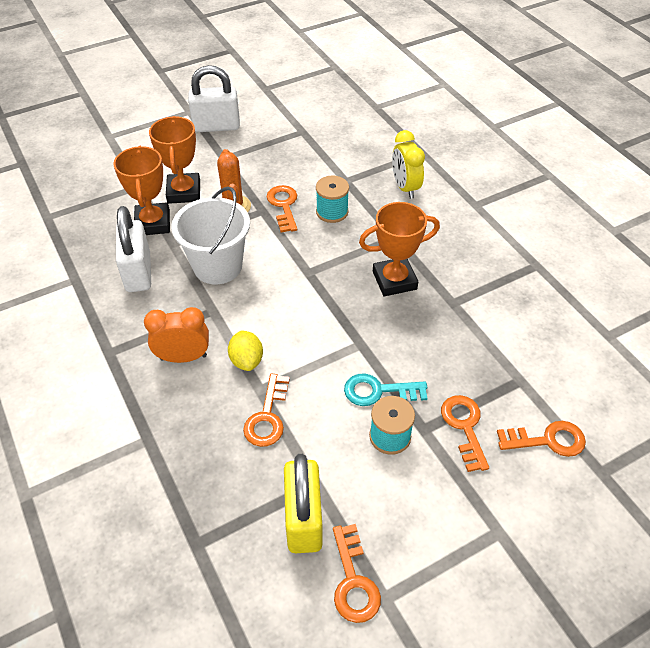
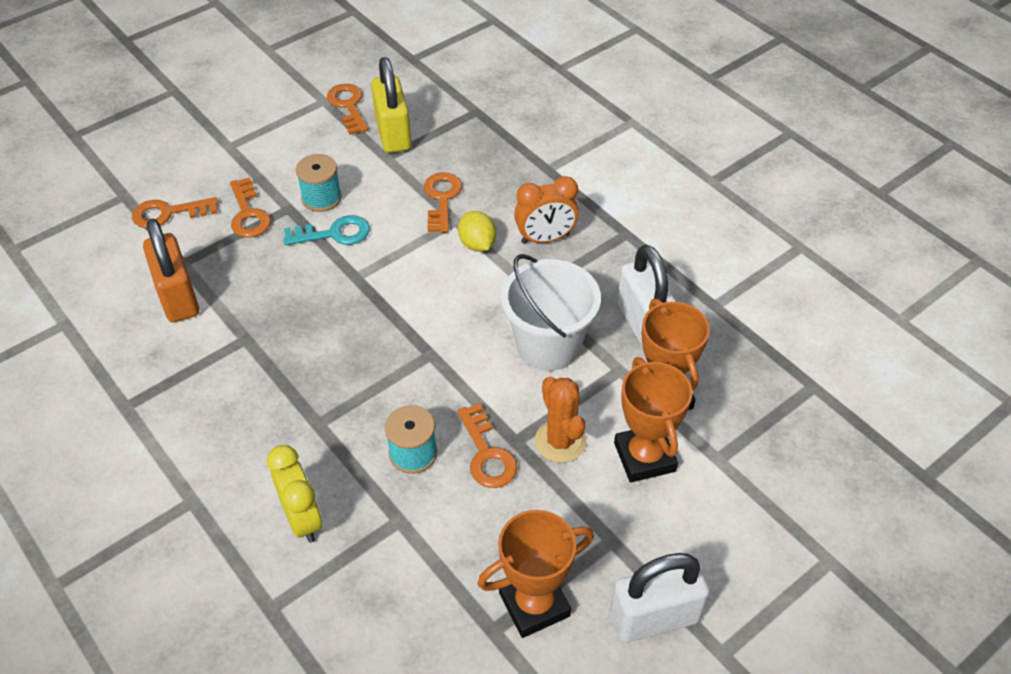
camera: 170 degrees right, 0 degrees up
orange trophy [359,202,440,297] -> orange trophy moved to [478,510,594,638]
none -> orange padlock [143,219,199,322]

